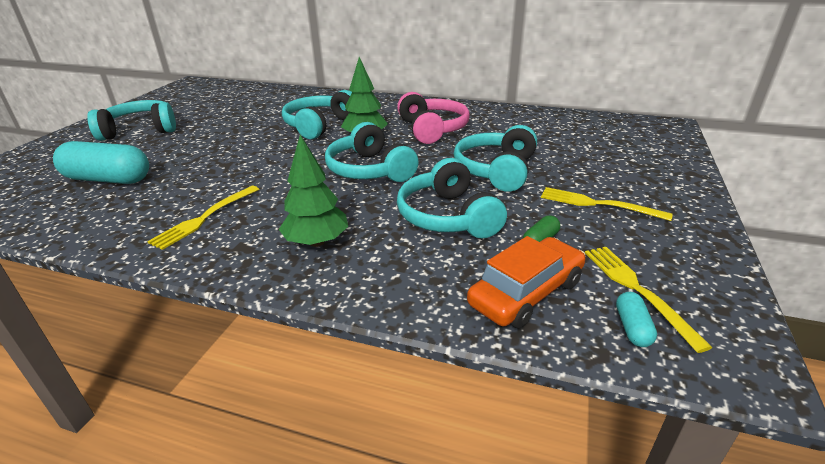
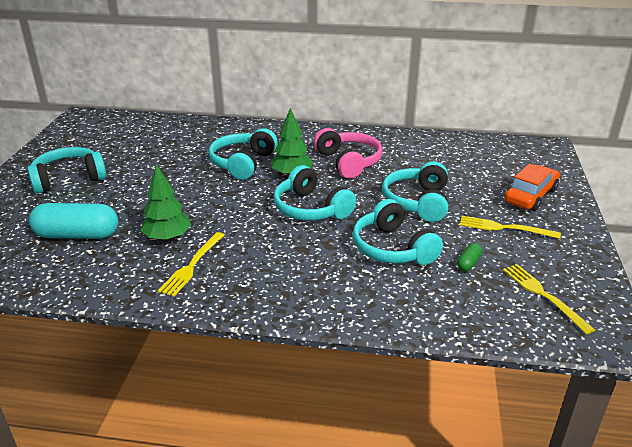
camera: 10 degrees left, 0 degrees up
green tree [279,135,348,247] -> green tree moved to [140,164,191,241]
orange car [467,236,586,328] -> orange car moved to [504,163,560,211]
turquoise capsule [616,292,657,347] -> none

